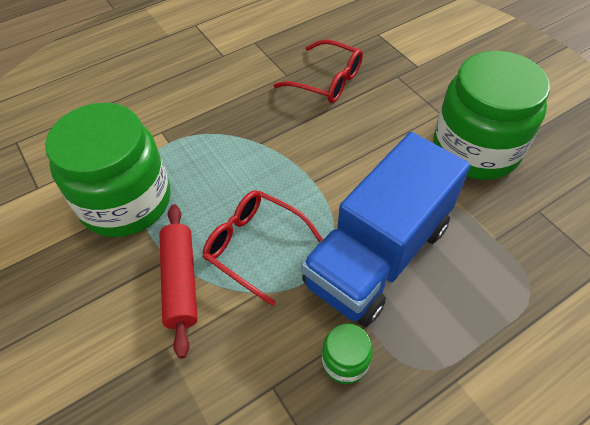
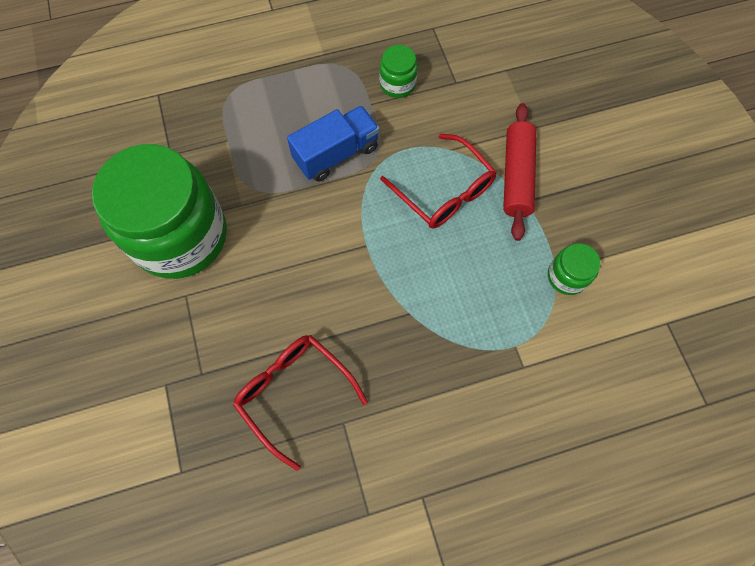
camera: 165 degrees left, 15 degrees up
green jar [45,103,170,237] -> green jar [548,243,601,295], size x0.41
blue truck [301,132,470,327] -> blue truck [287,106,379,182], size x0.54

